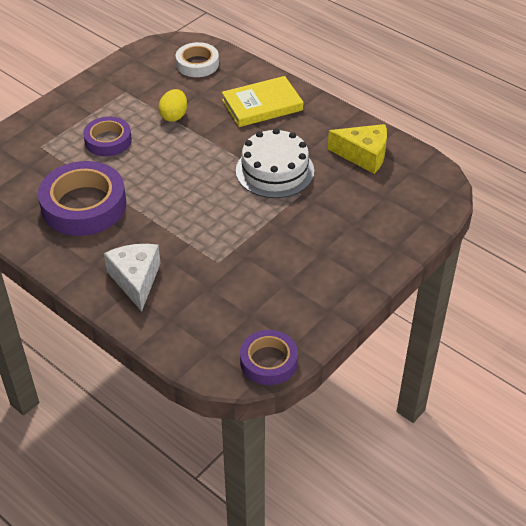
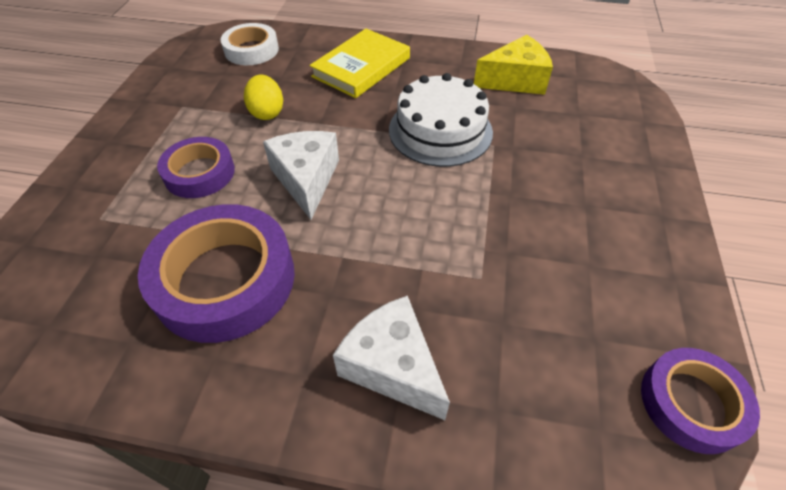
camera: 30 degrees left, 5 degrees up
none -> white cheese [263,131,339,220]

